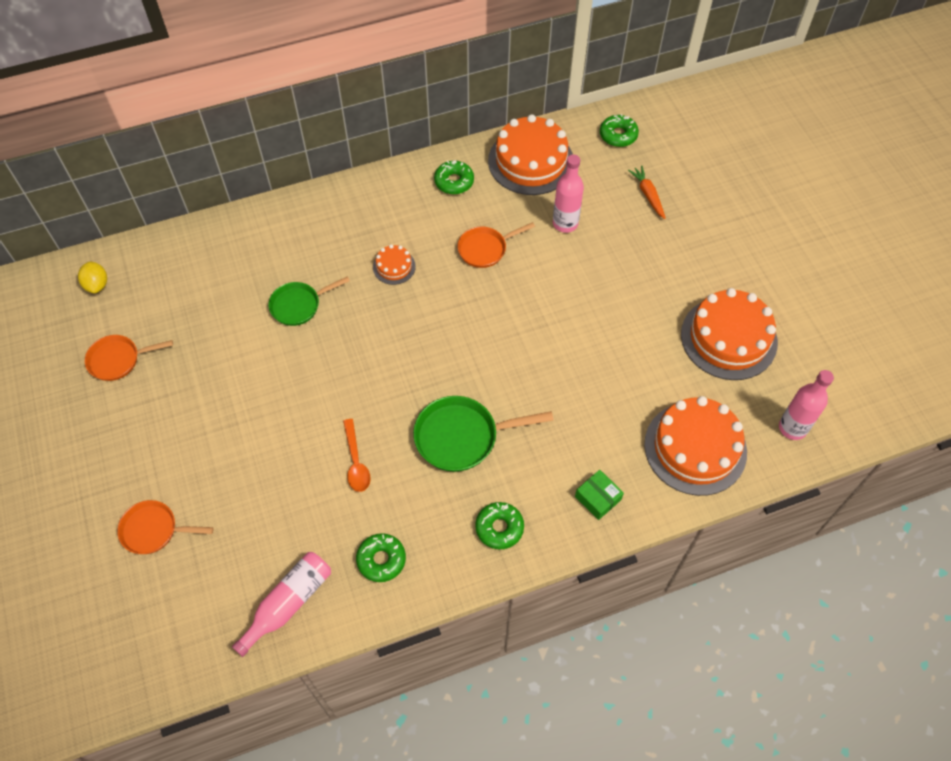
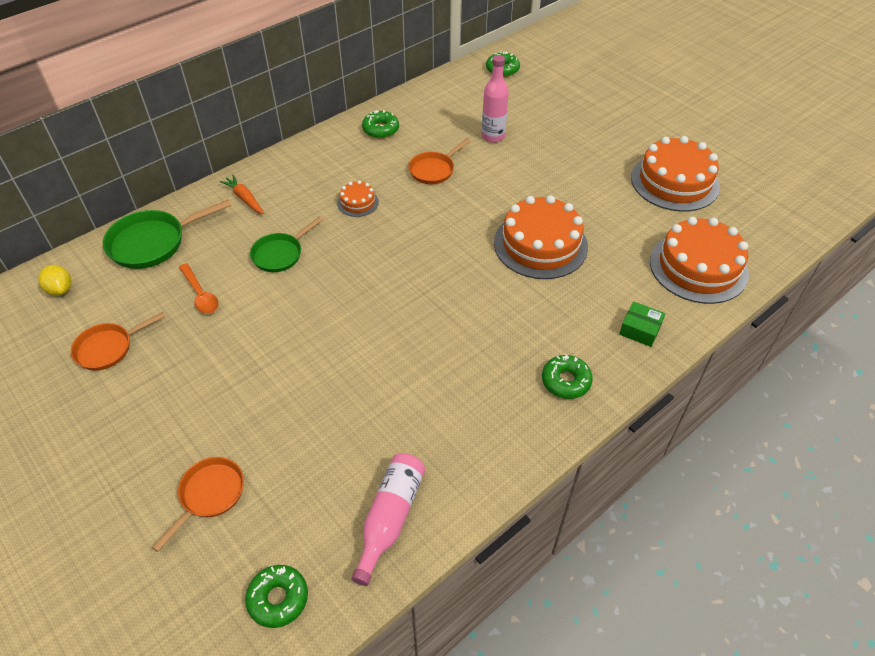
camera: 20 degrees left, 10 degrees down
orange pan [117,500,214,554] -> orange pan turned 135 degrees clockwise [152,457,244,552]
orange spoon [343,419,371,492] -> orange spoon moved to [179,263,219,314]
green donut [356,533,406,582] -> green donut moved to [245,565,308,628]
green pan [413,396,553,472] -> green pan moved to [103,199,231,269]
orange cake [488,114,573,195] -> orange cake moved to [494,195,588,279]
orange carrot [628,166,666,219] -> orange carrot moved to [220,175,264,214]
pink bottle [779,370,834,440] -> none

